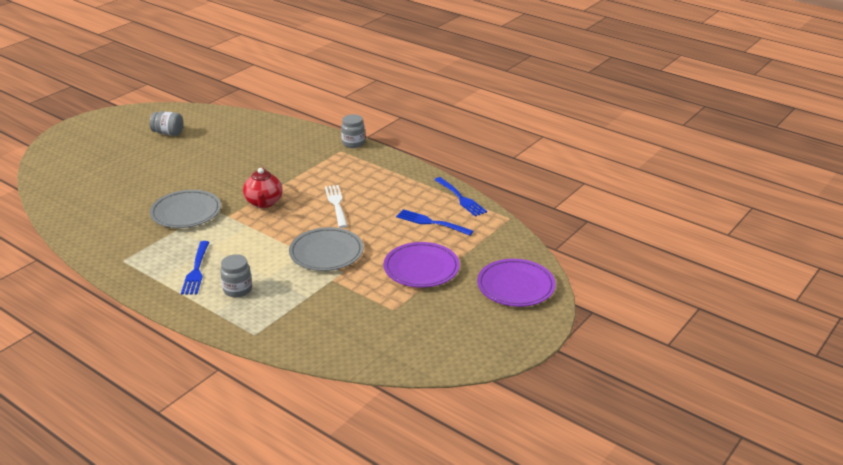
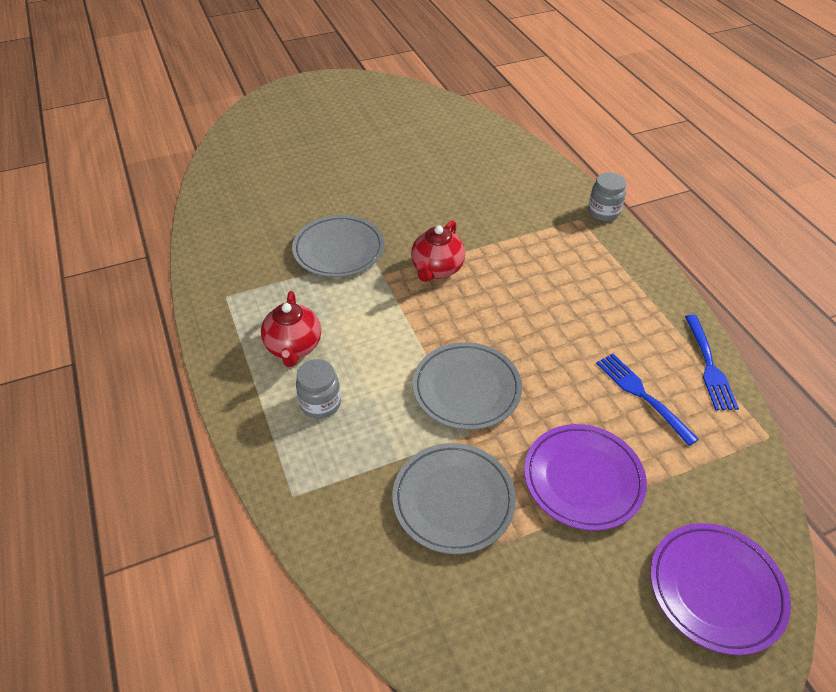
camera: 30 degrees right, 15 degrees up
grey jar [150,111,183,136] -> none
blue fork [181,241,209,295] -> red teapot [261,291,321,367]
white fork [325,185,347,228] -> none
none -> grey plate [392,443,516,554]

